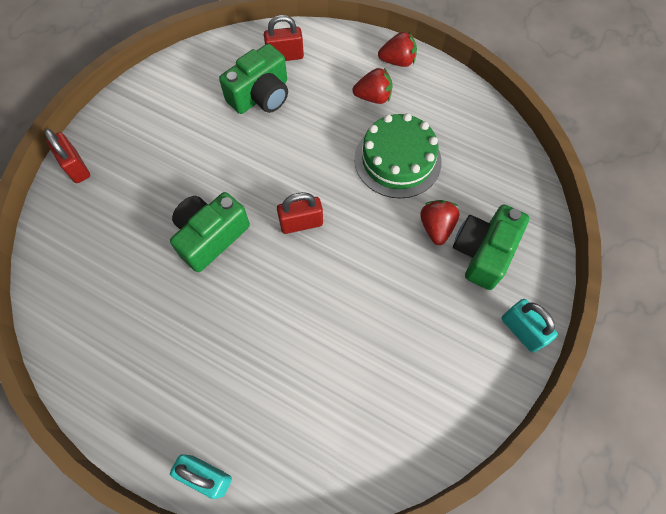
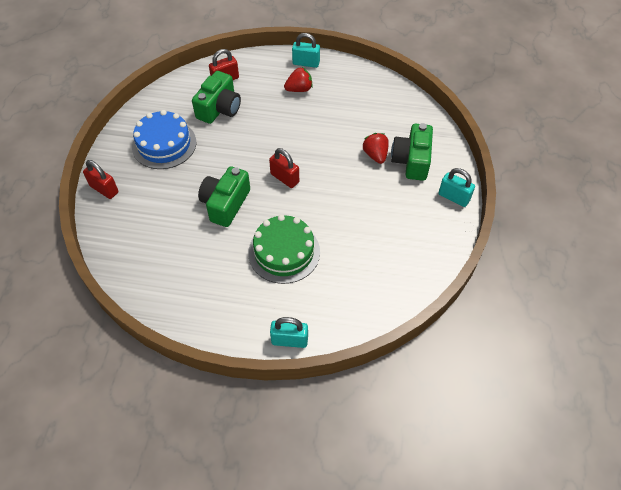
camera: 20 degrees left, 10 degrees down
red padlock [277,192,323,234] -> red padlock turned 75 degrees clockwise [269,148,299,188]
green cake [354,113,442,198] -> green cake moved to [248,215,320,284]
red strawberry [378,32,417,67] -> turquoise padlock [292,33,320,68]
none -> blue cake [132,110,196,169]

